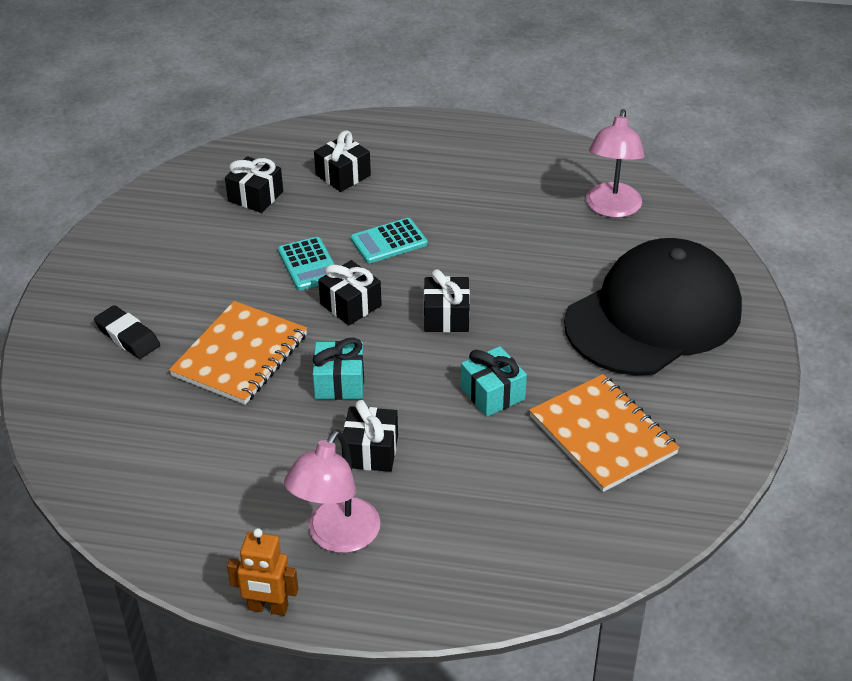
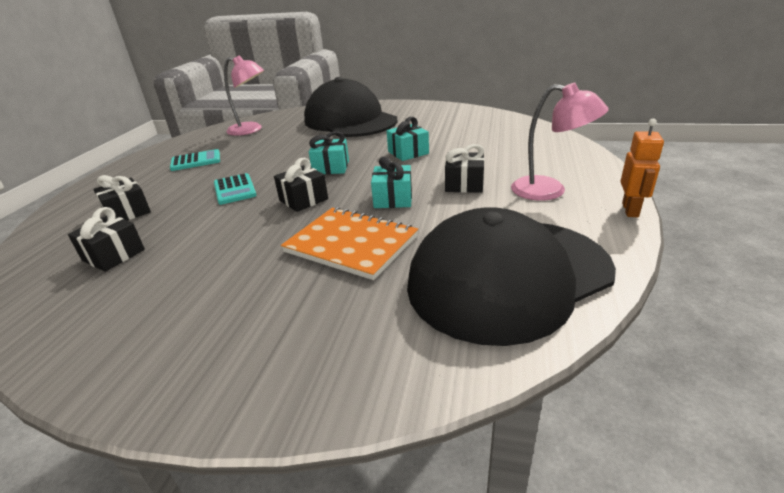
camera: 85 degrees left, 10 degrees down
black eraser [94,305,160,359] -> none
turquoise calculator [278,237,335,290] -> turquoise calculator moved to [170,149,220,171]
black gift [424,269,470,332] -> turquoise gift [309,131,349,174]
orange notebook [529,374,680,492] -> none
none -> black cap [407,207,616,346]

